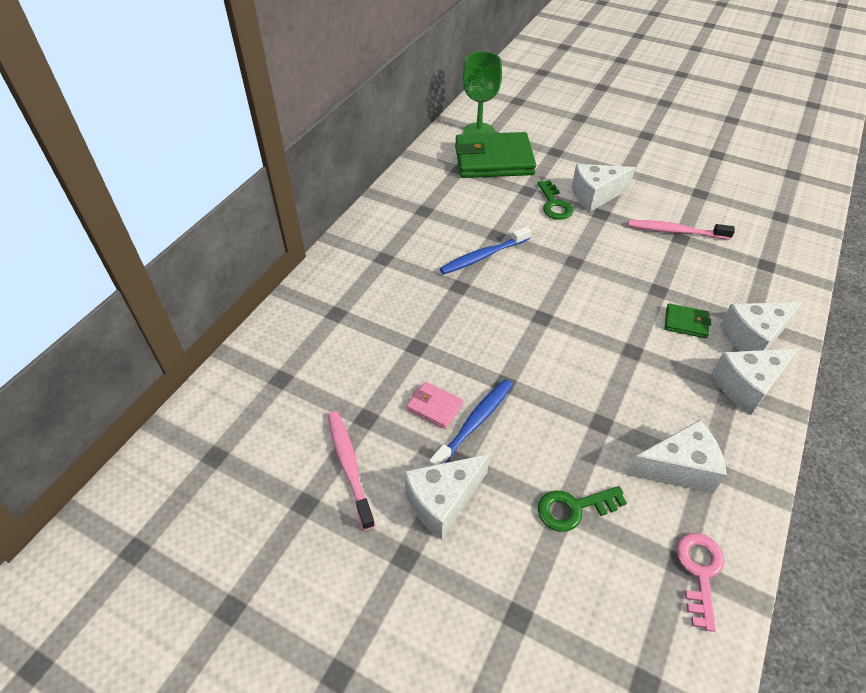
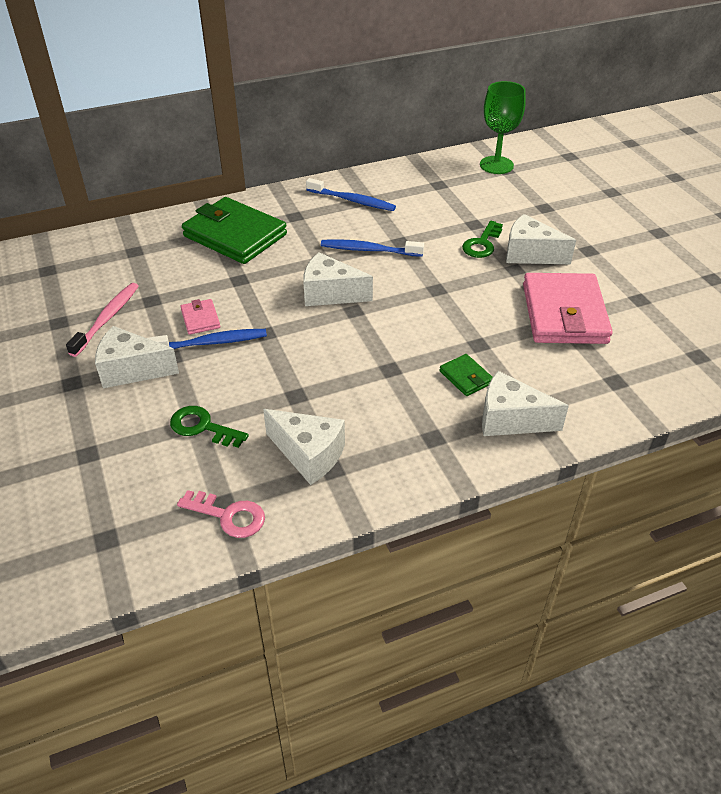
camera: 40 degrees right, 5 degrees down
green wallet [455,132,536,178] -> green wallet moved to [182,197,287,264]
pink toothbrush [628,220,735,240] -> pink wallet [523,273,613,344]
pink key [676,533,724,632] -> pink key turned 60 degrees clockwise [177,490,265,538]
white cheese [712,349,798,415] -> white cheese moved to [303,252,373,306]
none -> blue toothbrush [306,178,396,211]

